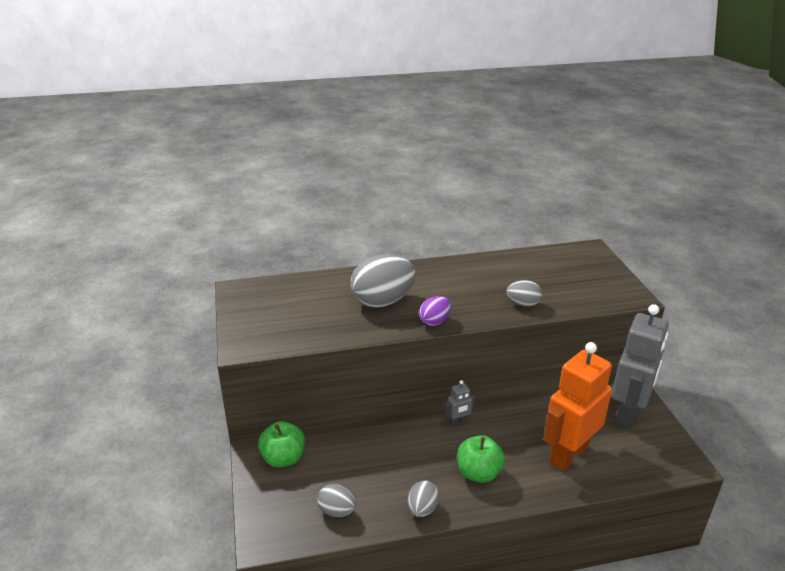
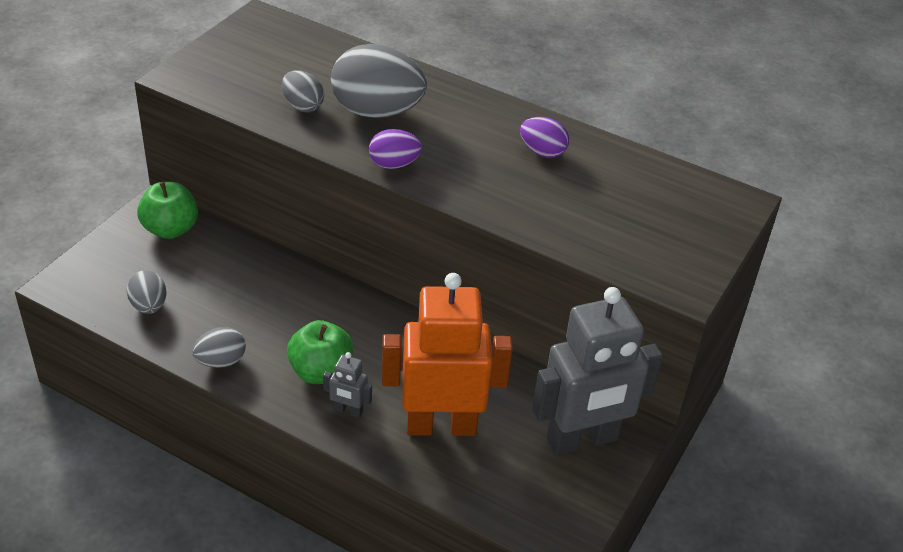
camera: 40 degrees right, 10 degrees up
grey robot [445,380,476,427] -> grey robot moved to [323,352,372,418]
grey egg [506,280,542,307] -> grey egg moved to [282,70,324,112]
none -> purple egg [520,117,569,158]

